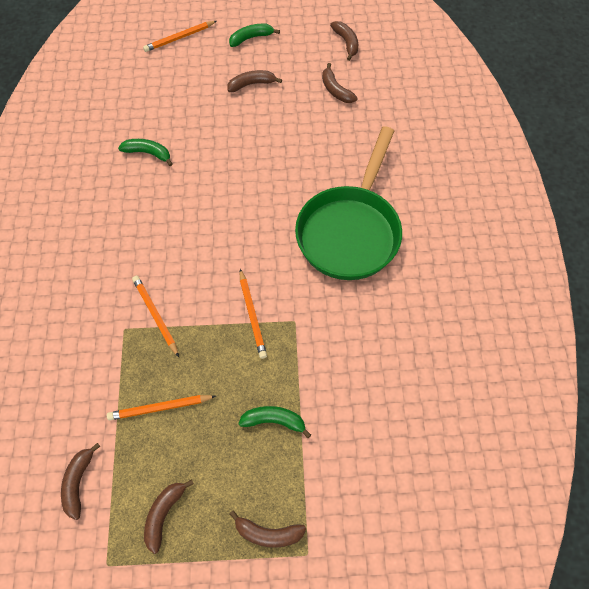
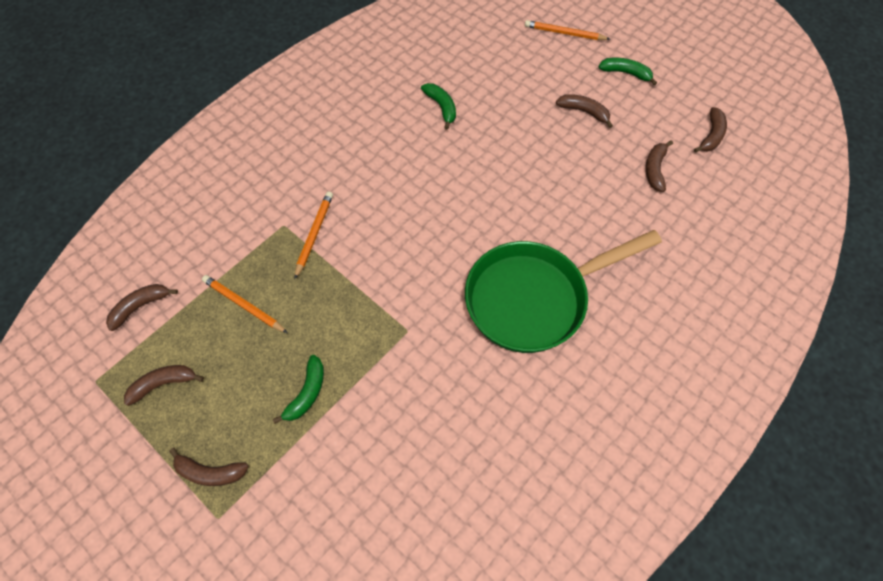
camera: 45 degrees right, 0 degrees up
brown banana [229,510,306,548] -> brown banana turned 45 degrees counterclockwise [169,448,249,486]
green banana [238,406,311,438] -> green banana turned 60 degrees clockwise [273,355,324,424]
orange pencil [240,269,267,359] -> none

